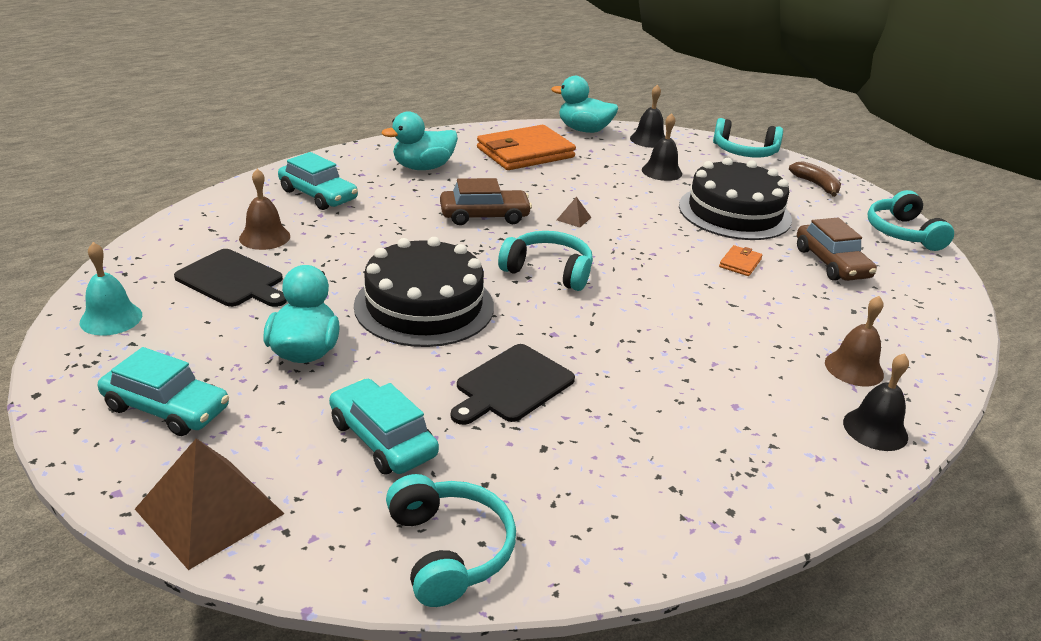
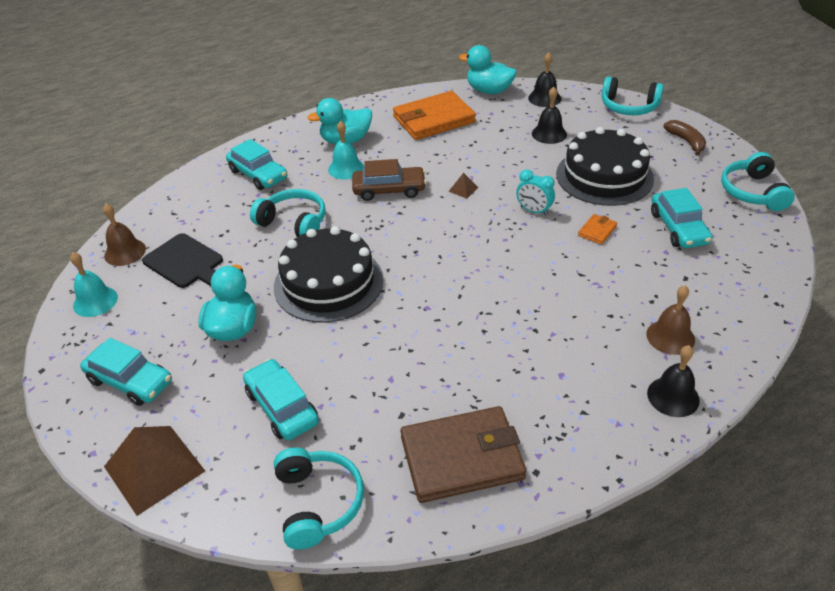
camera: 10 degrees right, 10 degrees up
brown bell [239,169,290,250] -> brown bell moved to [103,204,146,266]
black cutting board [451,344,575,425] -> none
turquoise headphones [498,231,593,291] -> turquoise headphones moved to [250,189,326,237]
brown car [797,218,877,281] -> turquoise car [651,188,712,248]
none -> turquoise bell [328,121,364,179]
none -> brown wallet [400,406,526,503]
none -> turquoise clock [516,169,555,215]

